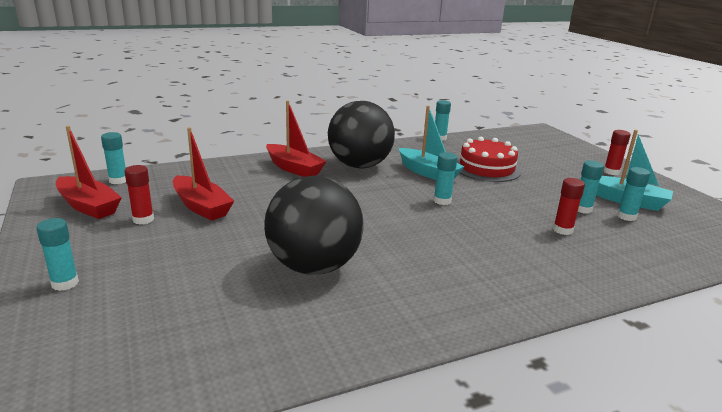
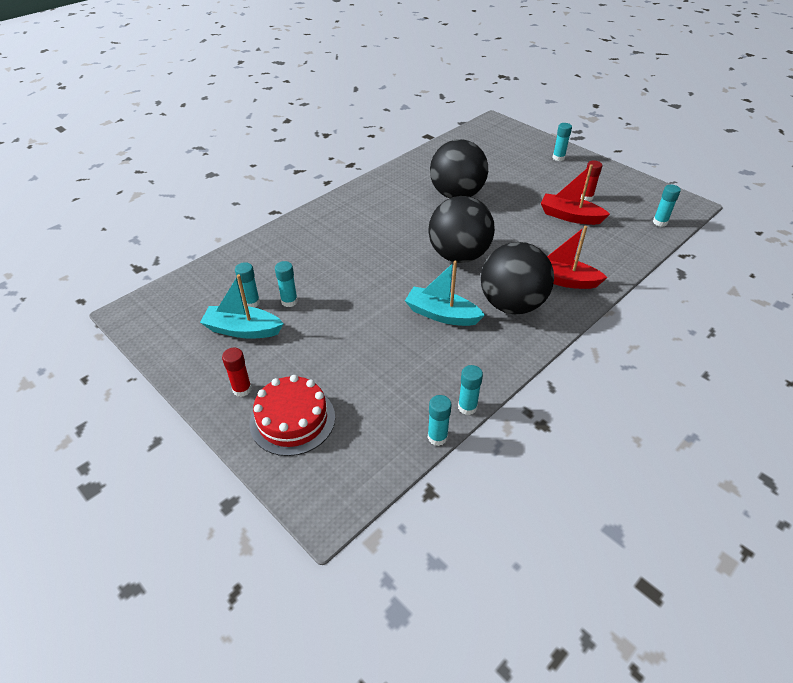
camera: 160 degrees right, 20 degrees up
red boat [56,126,122,219] -> none
turquoise glue stick [434,152,457,205] -> turquoise glue stick moved to [428,395,452,446]
red cake [457,137,521,182] -> red cake moved to [249,375,335,456]
red glue stick [553,178,585,235] -> none
none -> black ball [428,196,495,263]

